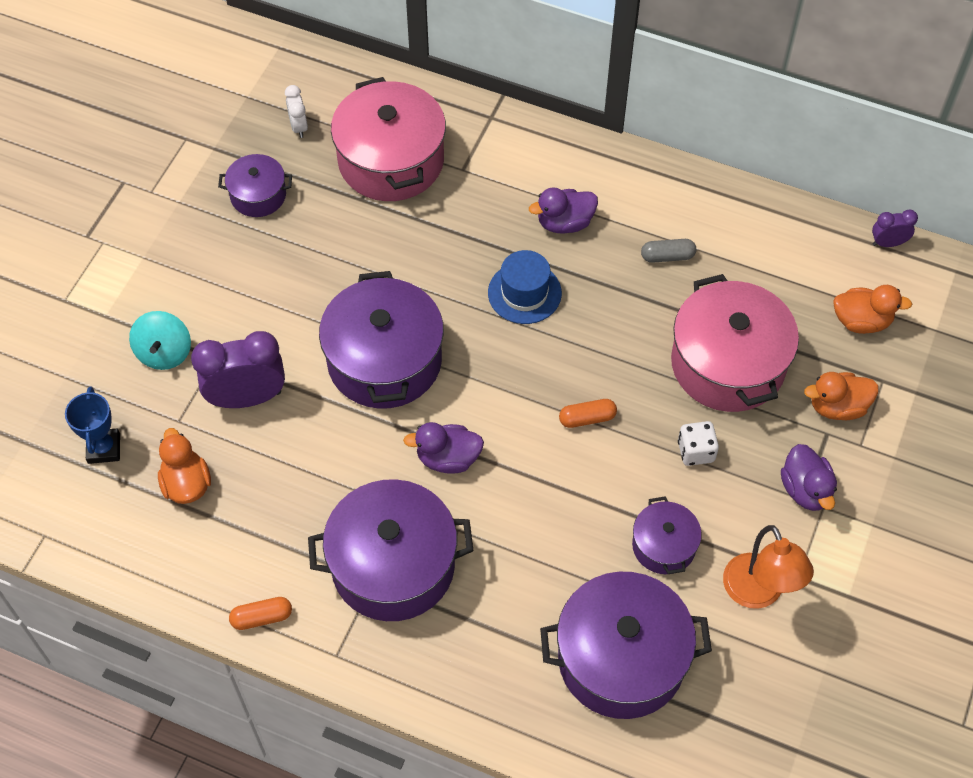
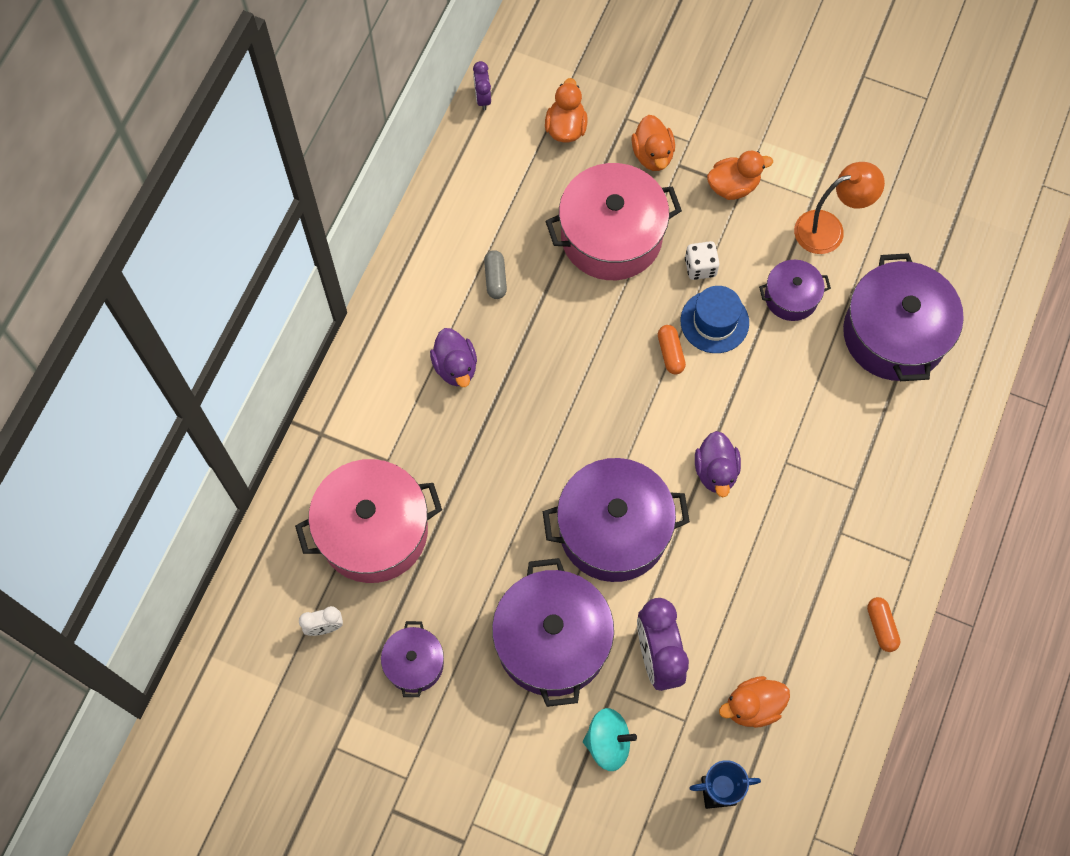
camera: 90 degrees left, 10 degrees up
purple pot [308,479,473,621] -> purple pot moved to [492,558,614,707]
blue hat [488,250,562,324] -> blue hat moved to [680,286,749,353]
purple duck [781,444,837,511] -> orange duck [707,151,773,200]

